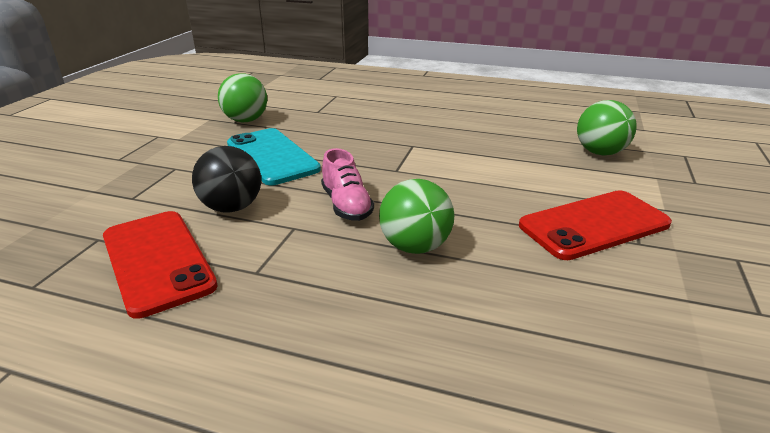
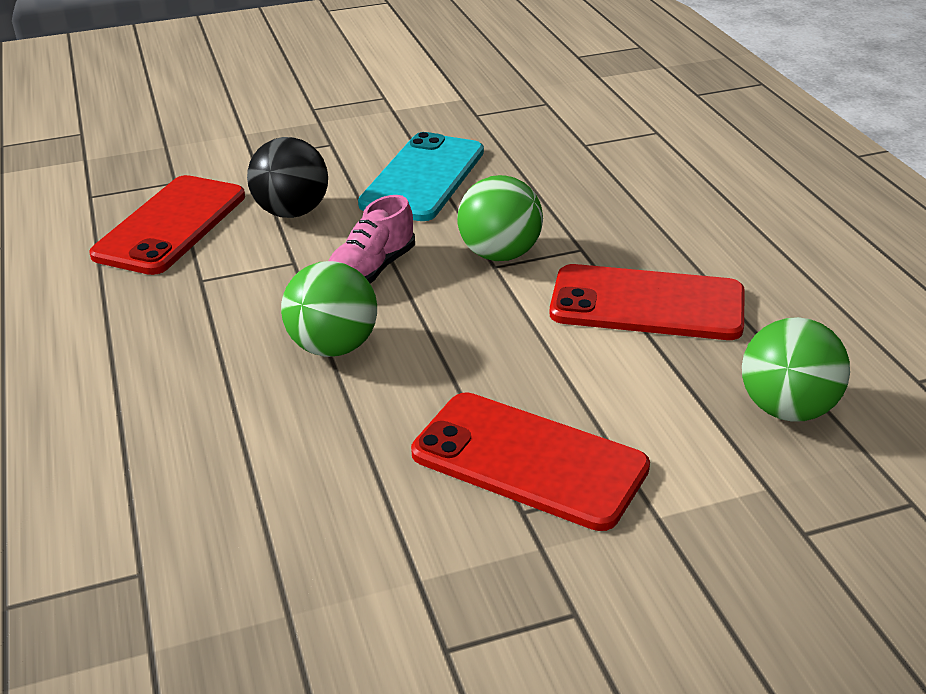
camera: 55 degrees right, 5 degrees up
green ball [218,73,267,122] -> green ball moved to [457,175,543,261]
none -> red phone [550,264,745,340]

